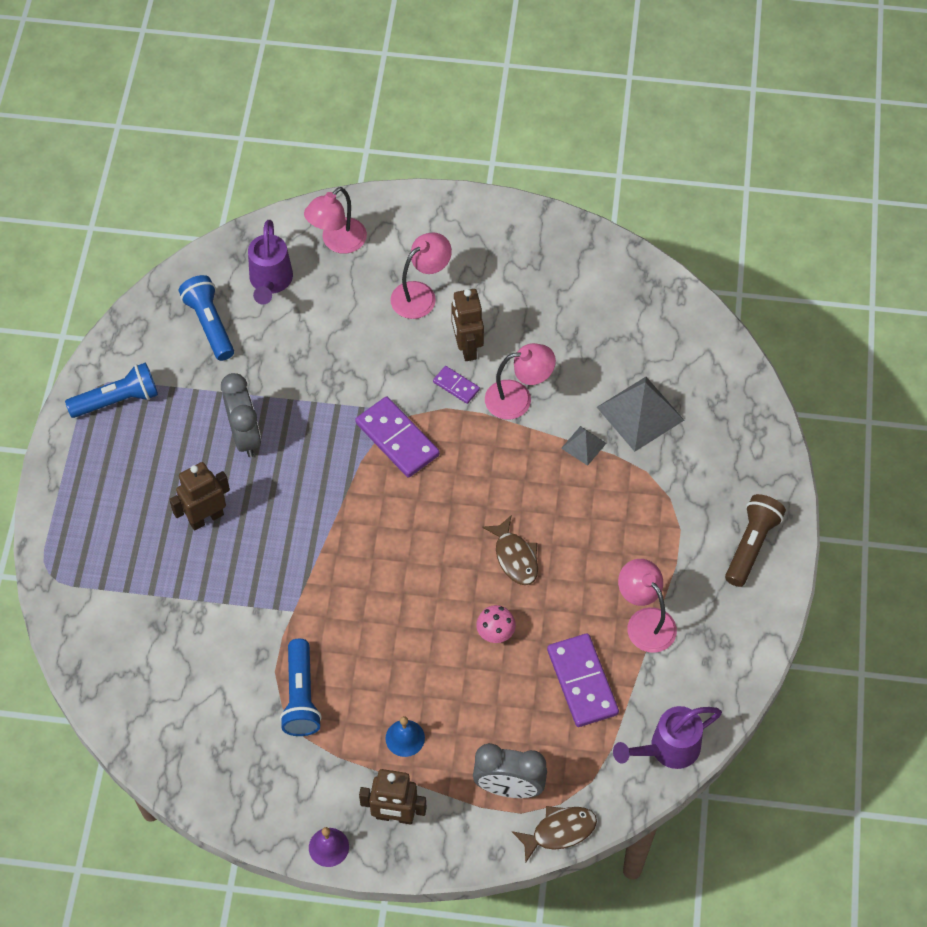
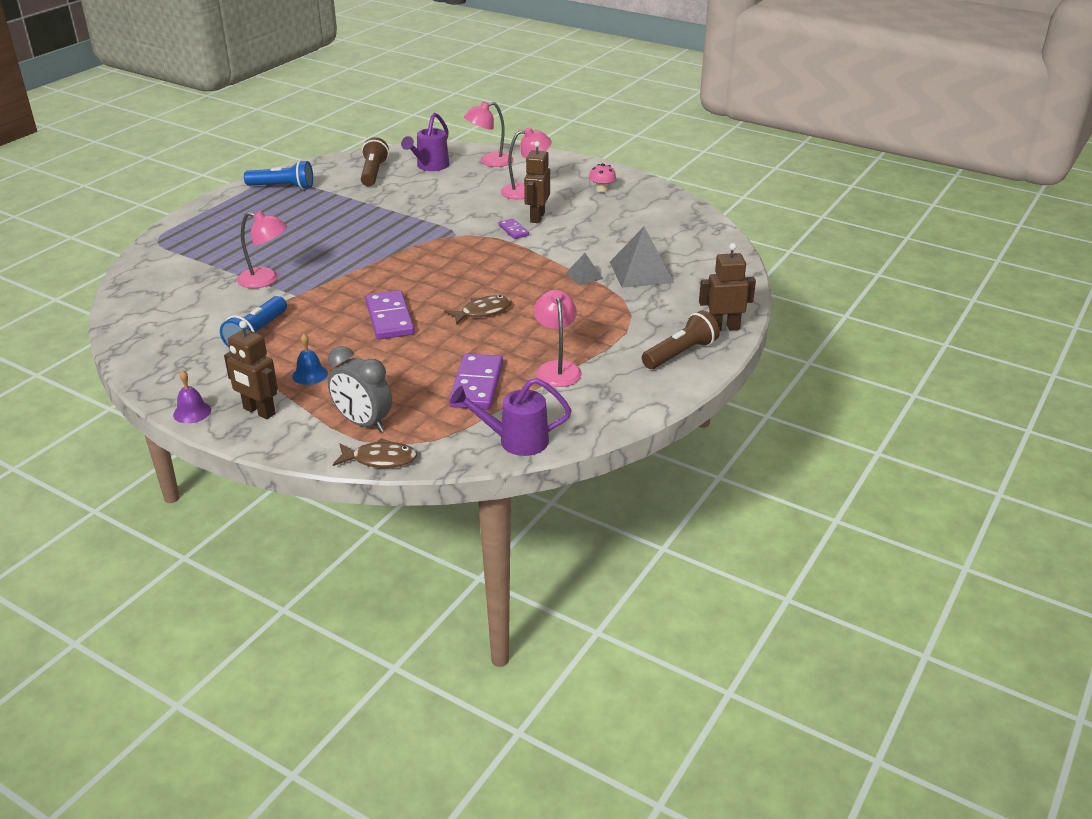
camera: 25 degrees right, 25 degrees down
brown robot [169,462,230,530] -> brown robot moved to [699,243,756,331]
blue flashlight [179,275,234,361] -> brown flashlight [361,137,389,186]
grey clock [221,373,261,457] -> none
purple domino [355,397,440,478] -> purple domino moved to [365,290,415,339]
pink mushroom [476,605,516,643] -> pink mushroom moved to [589,163,616,193]
brown fish [482,516,538,585] -> brown fish turned 120 degrees counterclockwise [444,295,512,325]
pink lamp [485,343,556,420] -> pink lamp moved to [237,211,287,288]

